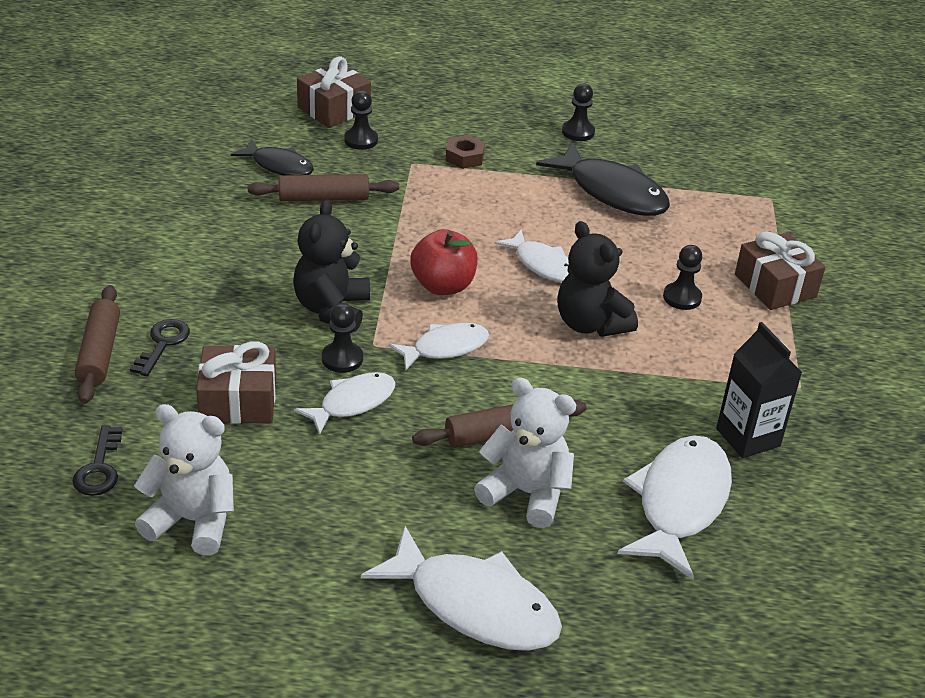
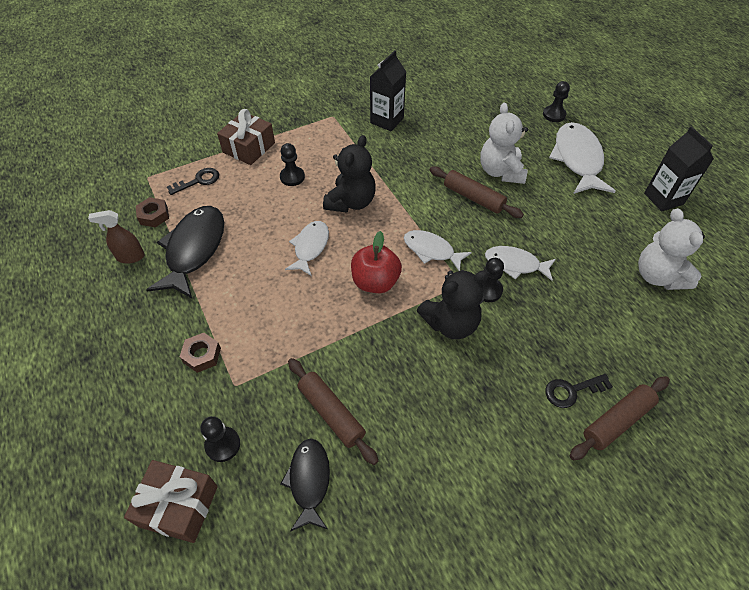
camera: 120 degrees left, 15 degrees up
black key [72,425,123,496] -> black key moved to [167,168,219,195]
brown gift [196,341,276,423] -> none
black pawn [562,83,595,141] -> black pawn moved to [543,81,570,122]
white fish [618,435,732,579] -> none
none -> brown spray bottle [88,210,145,264]
none -> brown nut [136,197,169,227]
none -> black carton [644,127,714,212]

